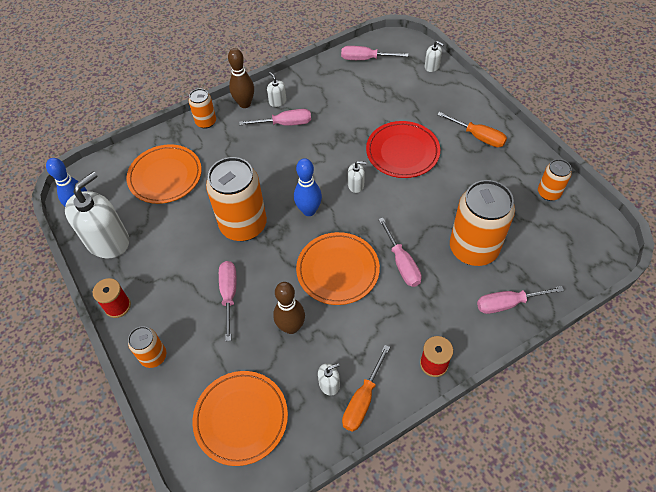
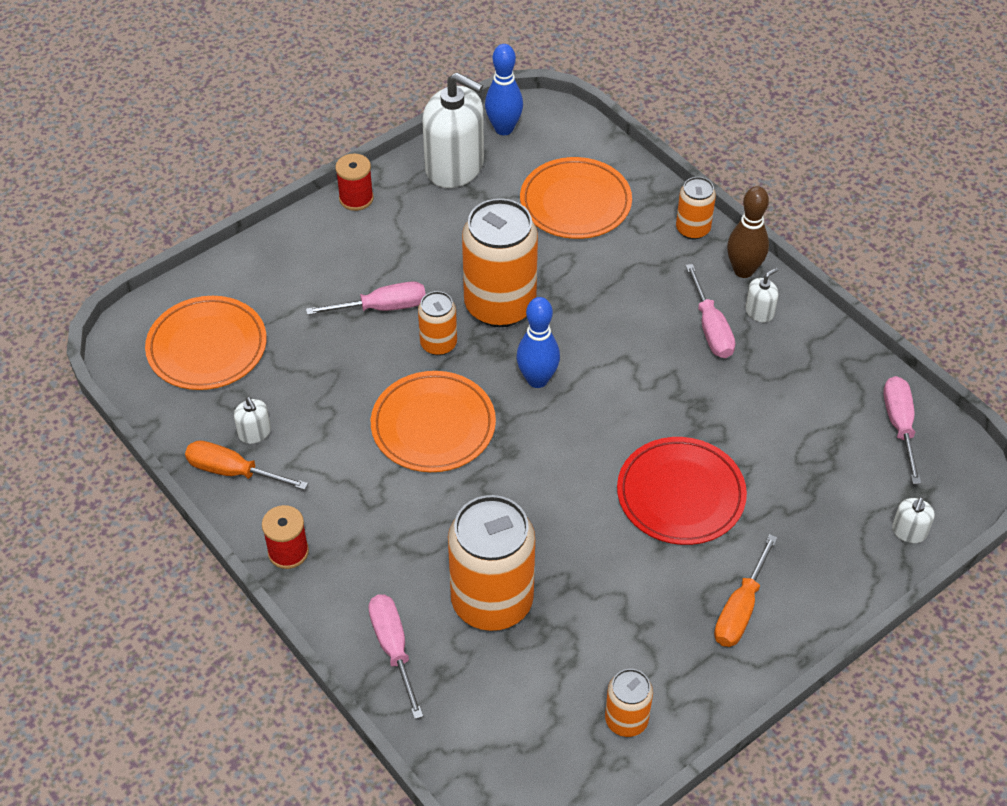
camera: 80 degrees right, 5 degrees down
orange can [128,326,166,368] -> orange can moved to [418,291,457,356]
brown bowling pin [273,282,305,334] -> none
white soap dispenser [348,161,366,193] -> none
pink screwdriver [378,218,422,287] -> none

